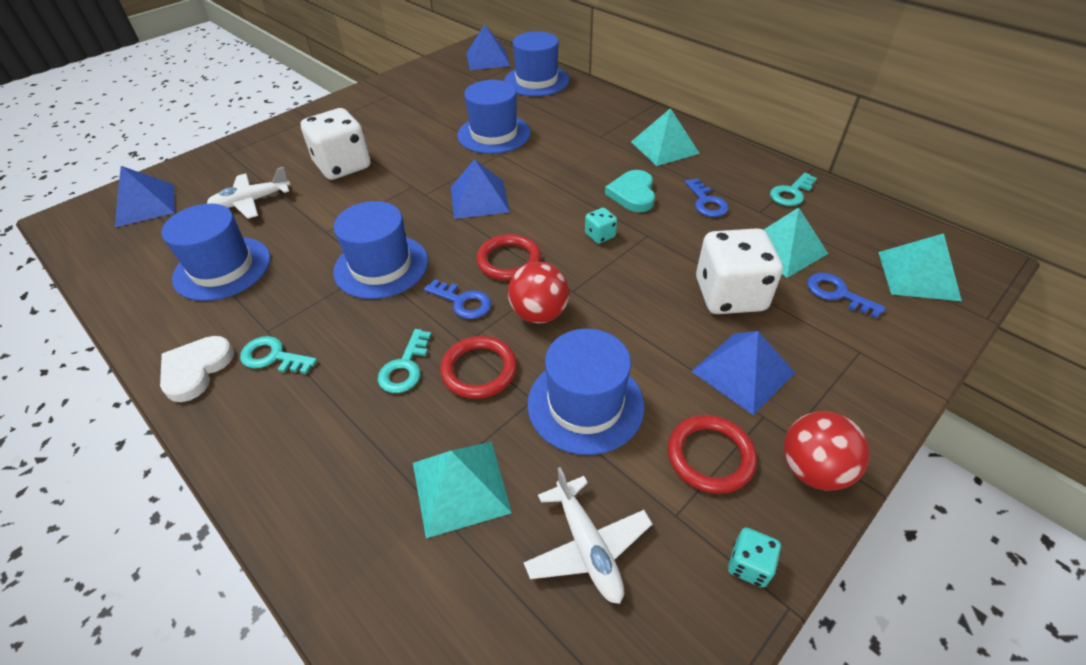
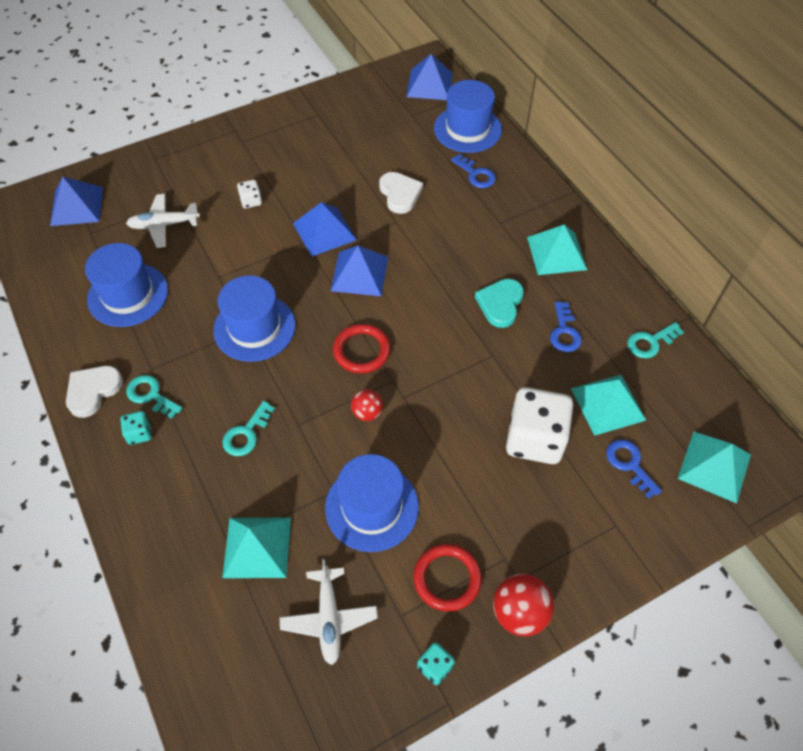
camera: 15 degrees right, 10 degrees up
white dice [301,108,371,180] -> white dice [237,180,262,209], size x0.44
blue key [424,279,491,319] -> blue key moved to [451,154,496,188]
red ring [440,336,517,399] -> none
blue hat [457,80,531,154] -> white heart [379,172,423,214]
red ball [508,262,569,323] -> red ball [351,389,383,421], size x0.62
turquoise dice [585,208,617,244] -> turquoise dice moved to [121,411,152,445]
blue pyramid [691,331,795,415] -> blue pyramid moved to [293,202,357,256]

